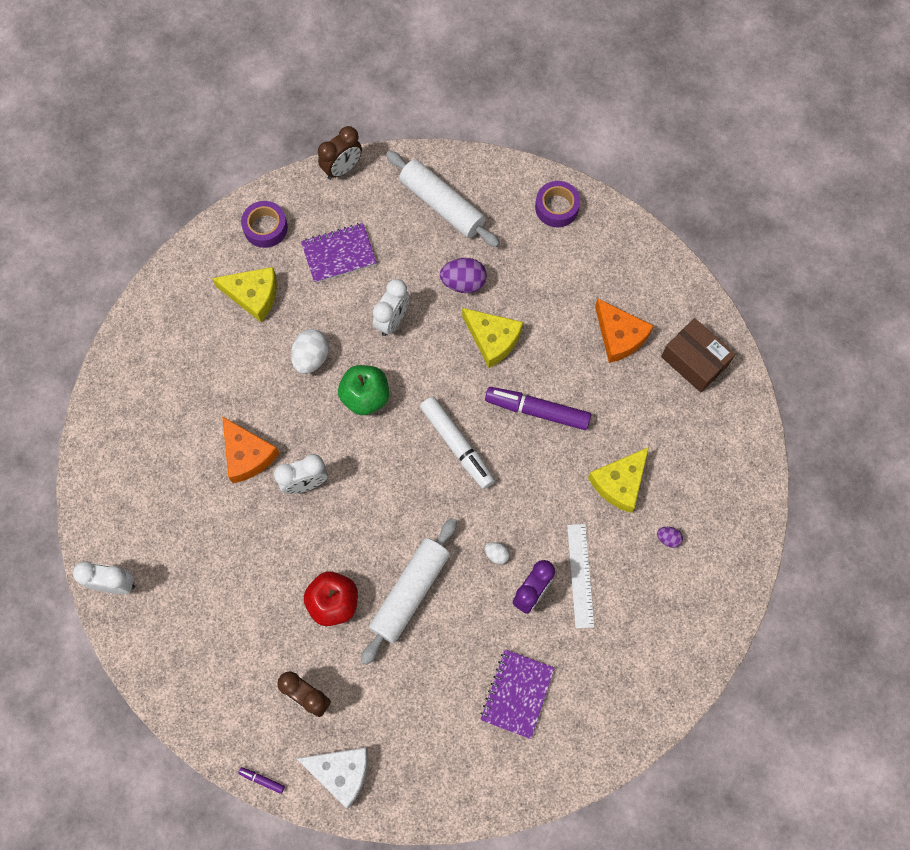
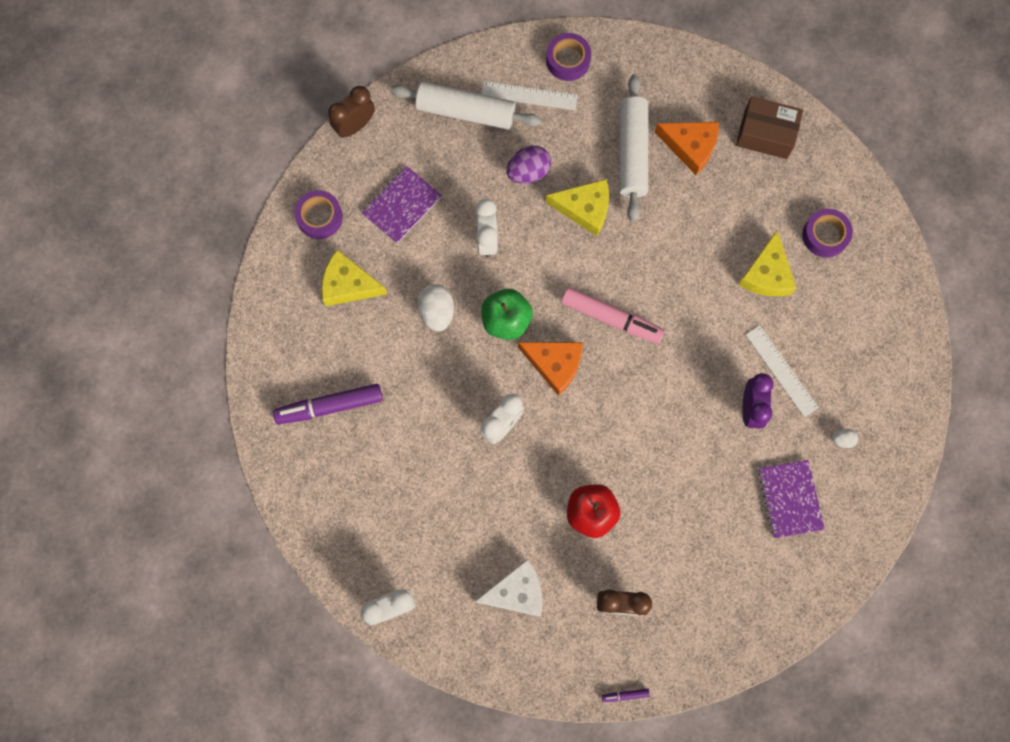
camera: 30 degrees left, 5 degrees up
yellow cheese [212,267,277,322] -> yellow cheese turned 150 degrees counterclockwise [321,250,387,306]
orange cheese [222,416,280,483] -> orange cheese moved to [518,342,583,396]
white cheese [296,748,368,808] -> white cheese moved to [475,559,542,617]
brown clock [318,126,362,180] -> brown clock turned 150 degrees counterclockwise [328,86,375,138]
white rolling pin [361,518,457,665] -> white rolling pin moved to [619,74,648,222]
white marker [420,397,495,489] -> pink marker [561,287,665,344]
purple marker [485,387,591,430] -> purple marker moved to [273,384,383,424]
white egg [485,542,510,564] -> white egg moved to [832,429,858,448]
purple egg [657,527,683,548] -> none
none -> white ruler [481,81,578,110]
none -> purple tape [802,209,853,258]

